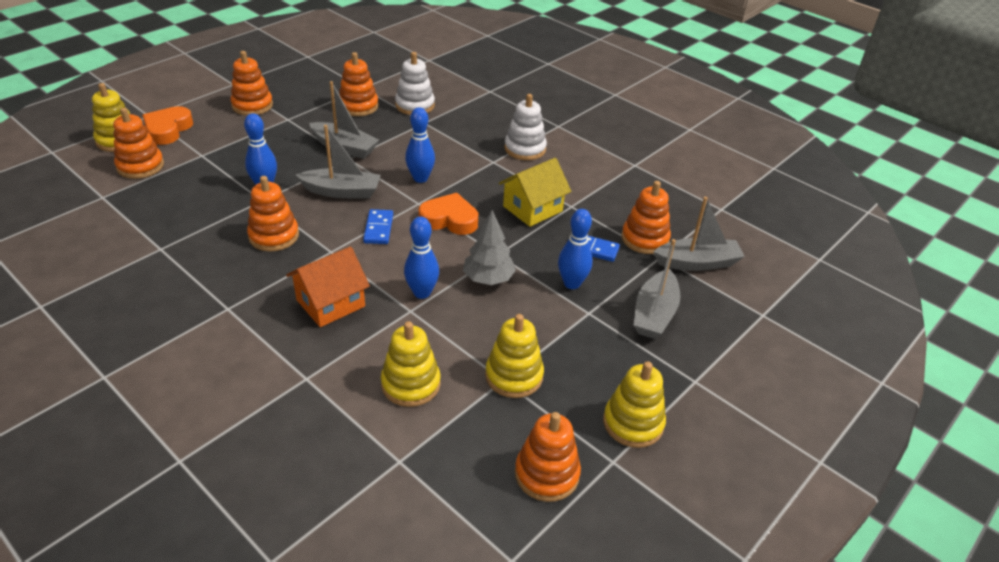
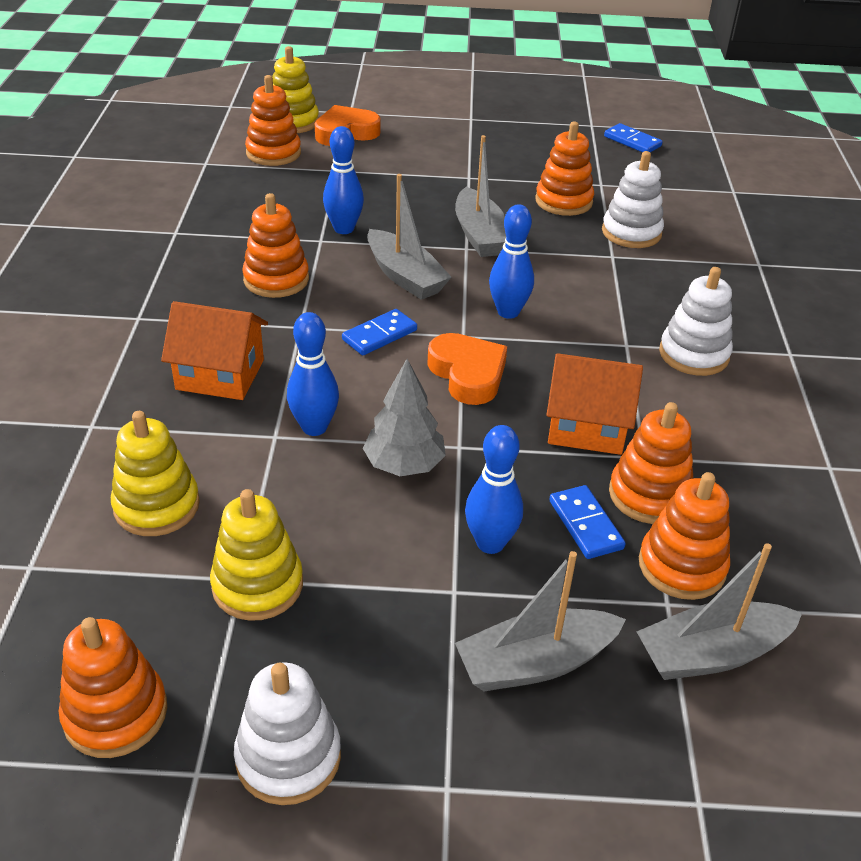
camera: 50 degrees right, 0 degrees up
orange stacking toy [230,51,273,115] -> orange stacking toy moved to [609,402,694,524]
yellow house [499,158,571,227] -> orange house [547,353,643,455]
yellow stacking toy [603,361,666,448] -> white stacking toy [234,662,341,805]
grey boat [654,197,745,271] -> grey boat turned 120 degrees clockwise [637,543,802,680]
none -> blue domino [604,123,663,152]

